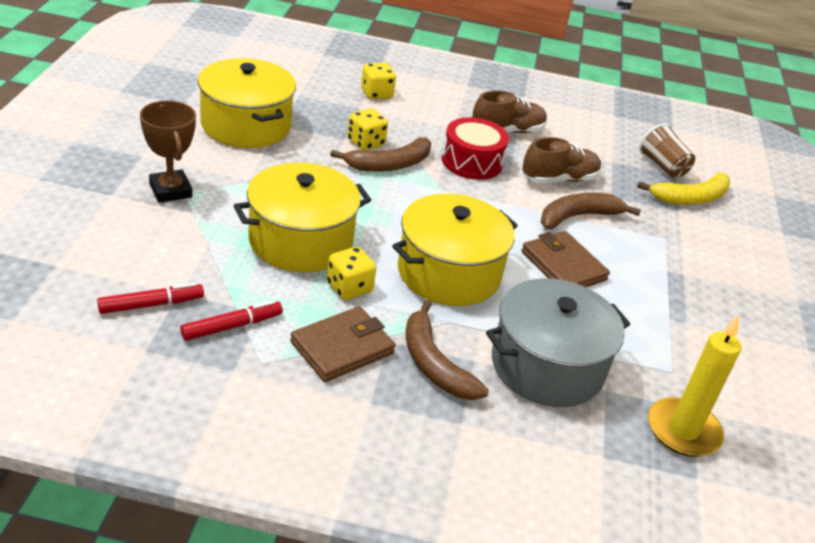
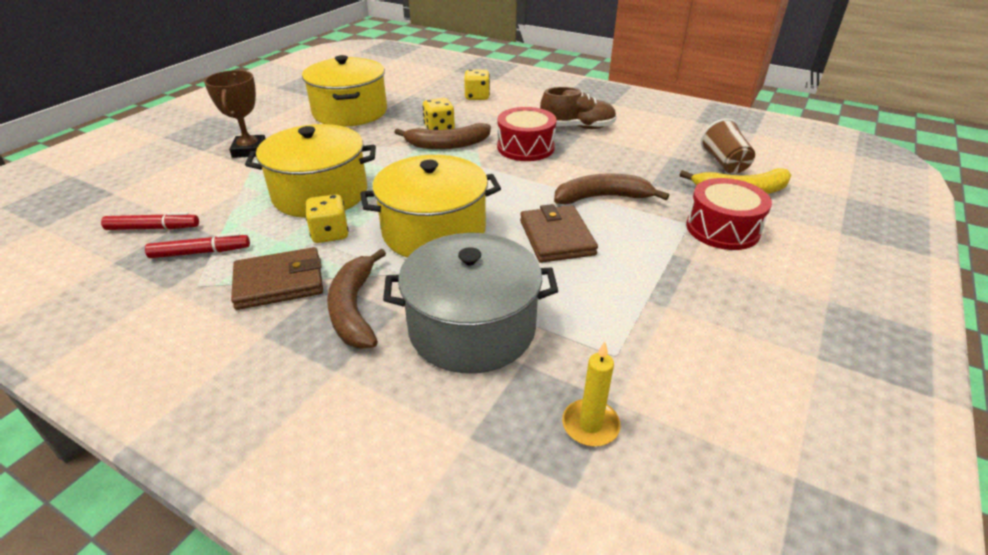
camera: 25 degrees right, 0 degrees up
brown shoe [522,137,601,184] -> none
yellow candle [648,315,742,457] -> yellow candle [562,342,621,446], size x0.61
none -> red drum [686,178,772,250]

